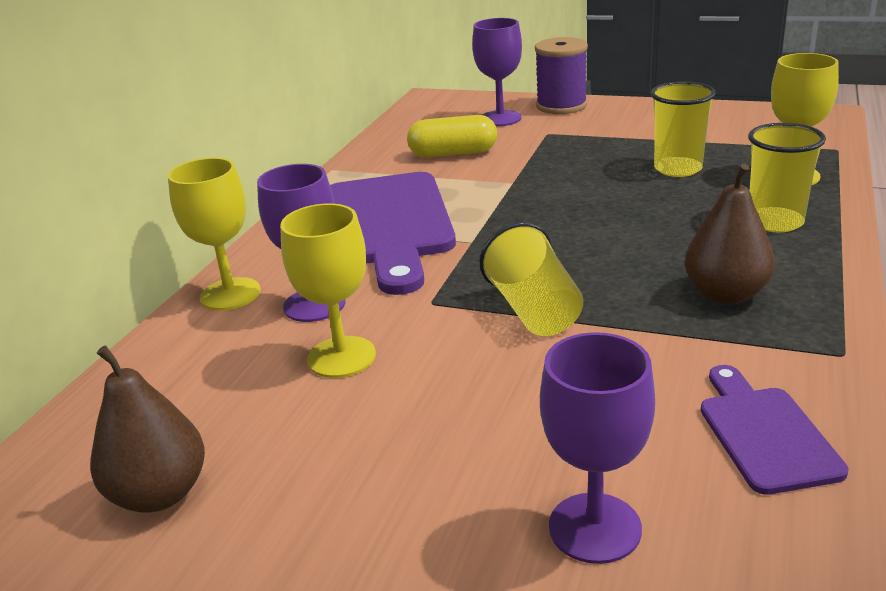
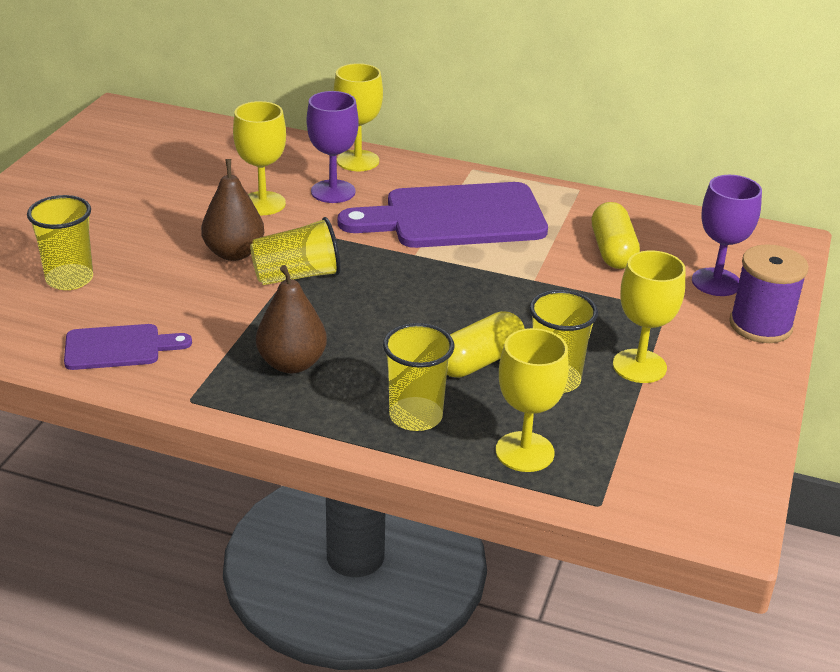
camera: 85 degrees right, 5 degrees up
brown pear [90,346,205,513] -> brown pear moved to [201,159,264,261]
purple goblet [540,332,655,564] -> yellow cup [27,195,93,290]
none -> yellow capsule [447,311,525,378]
none -> yellow goblet [613,251,686,383]

